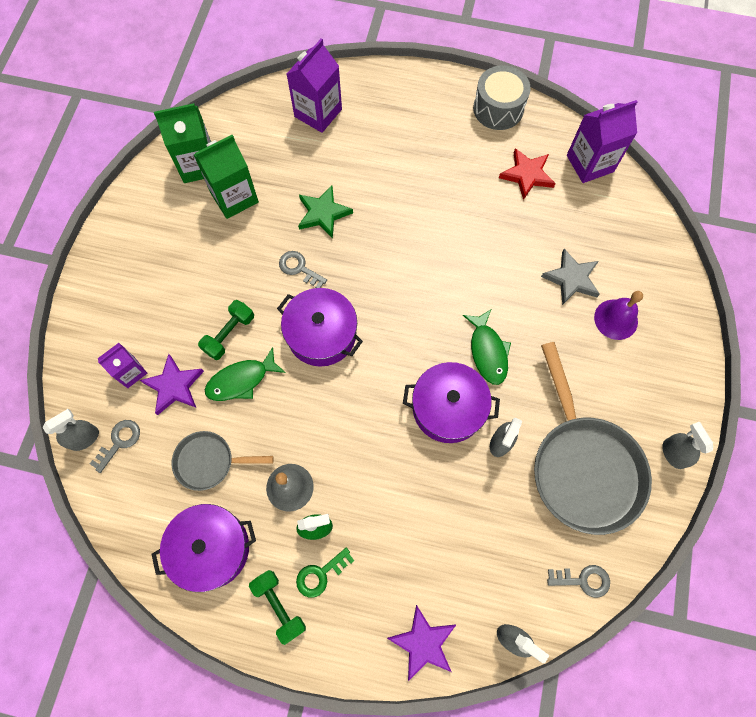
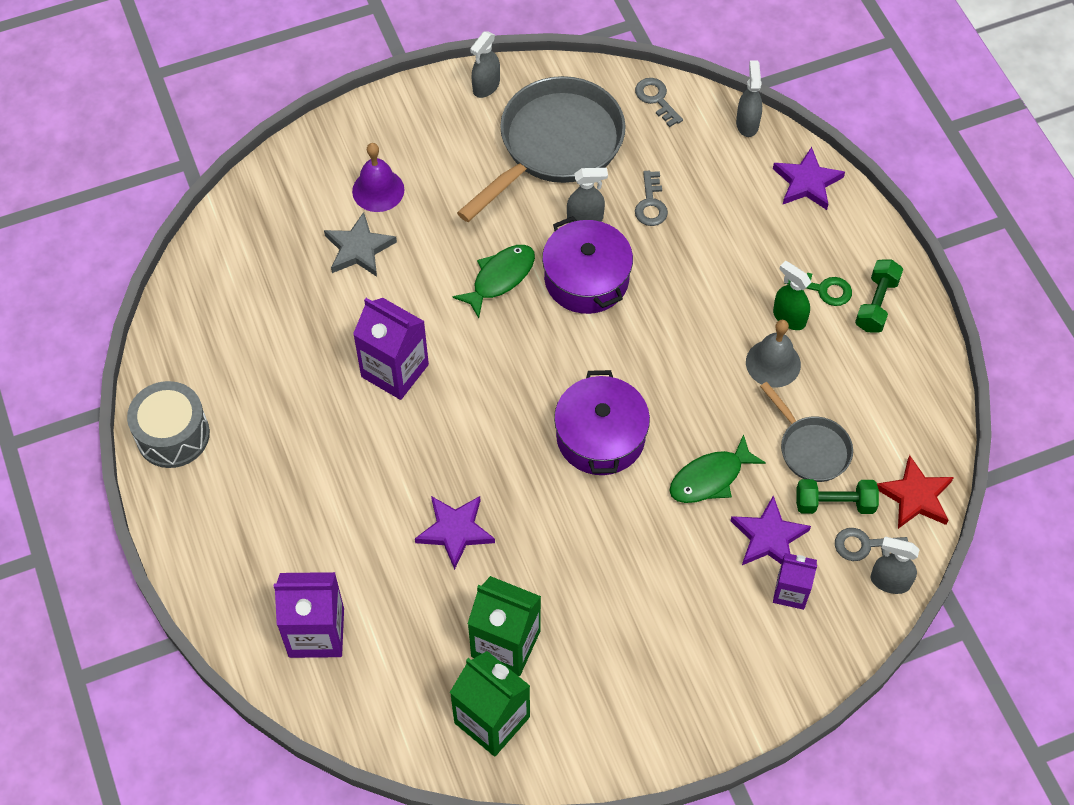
camera: 125 degrees left, 10 degrees down
purple pot [151,504,256,592] -> none
green dumbbell [198,300,254,360] -> green dumbbell moved to [796,479,879,514]
green fish [205,347,286,401] -> green fish turned 120 degrees clockwise [669,434,766,503]
grey key [279,251,327,288] -> grey key moved to [635,171,668,226]
green star [298,185,353,239] -> purple star [415,496,495,570]
red star [499,148,556,200] -> red star moved to [877,455,954,529]
purple carton [567,100,637,183] -> purple carton moved to [353,298,429,400]

